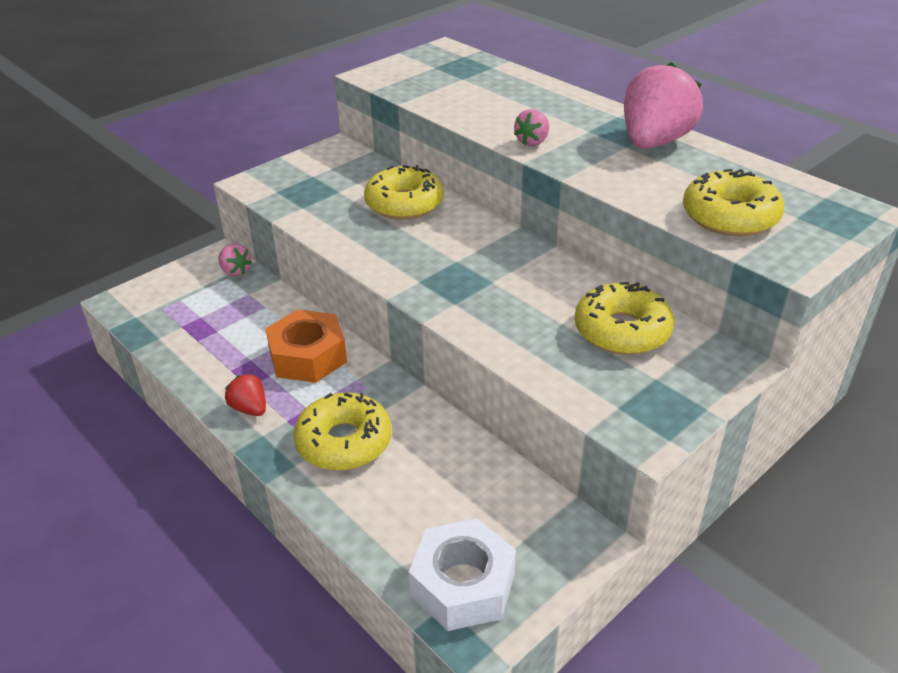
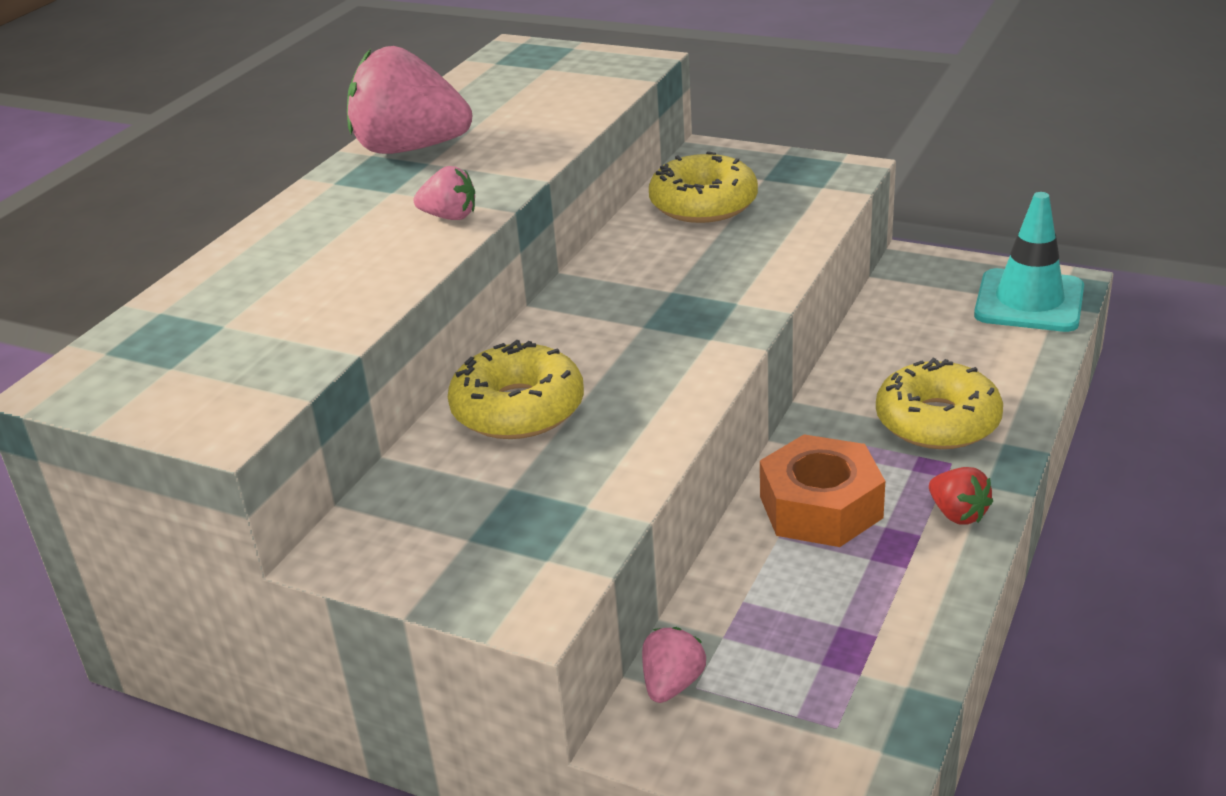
camera: 110 degrees left, 5 degrees down
red strawberry [225,374,266,416] -> red strawberry turned 60 degrees counterclockwise [929,467,993,525]
white nut [409,518,516,631] -> turquoise traffic cone [974,192,1084,332]
yellow donut [683,169,784,236] -> none

